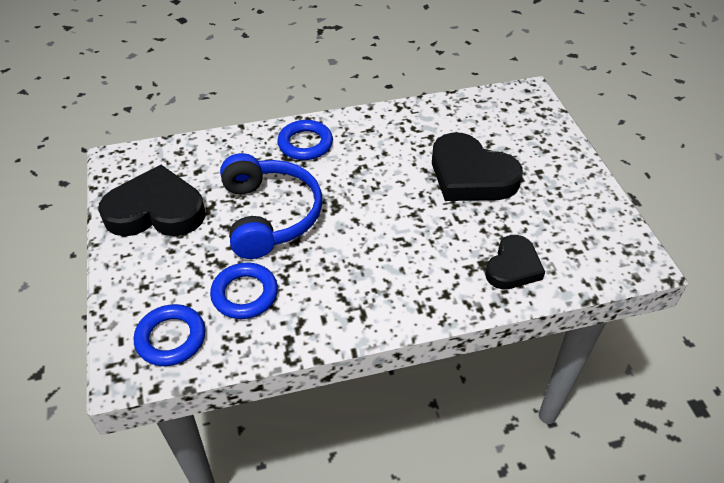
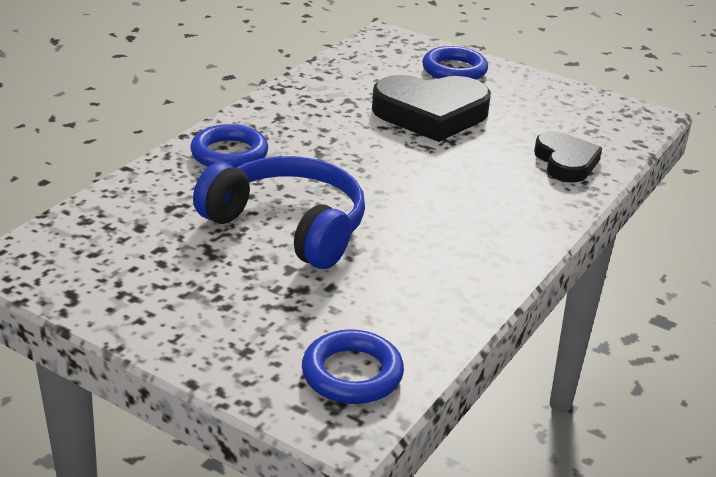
camera: 45 degrees left, 15 degrees down
black heart [98,165,205,236] -> none
blue ring [210,263,278,319] -> blue ring moved to [422,46,488,80]

